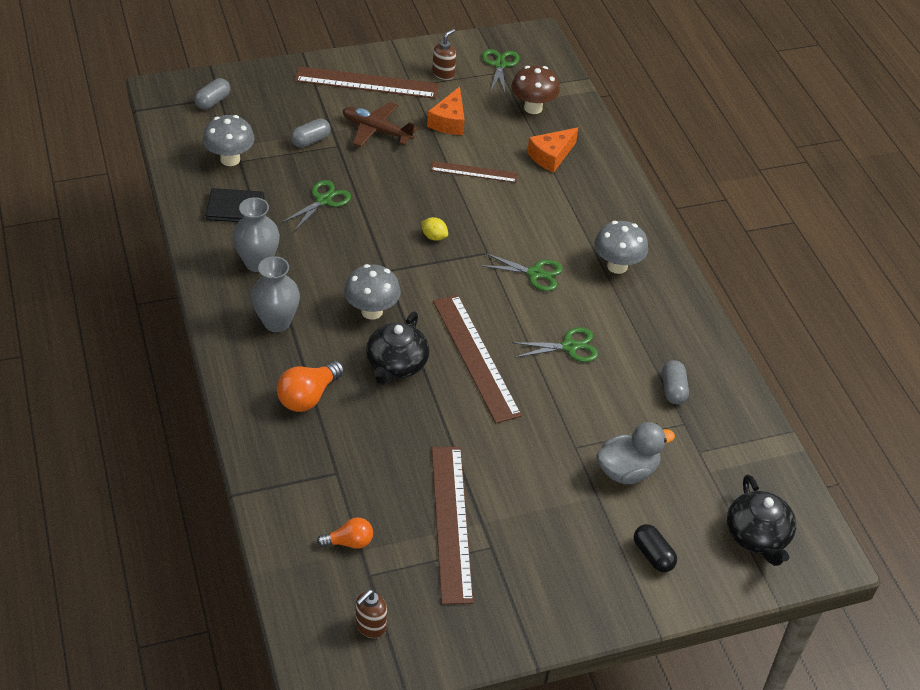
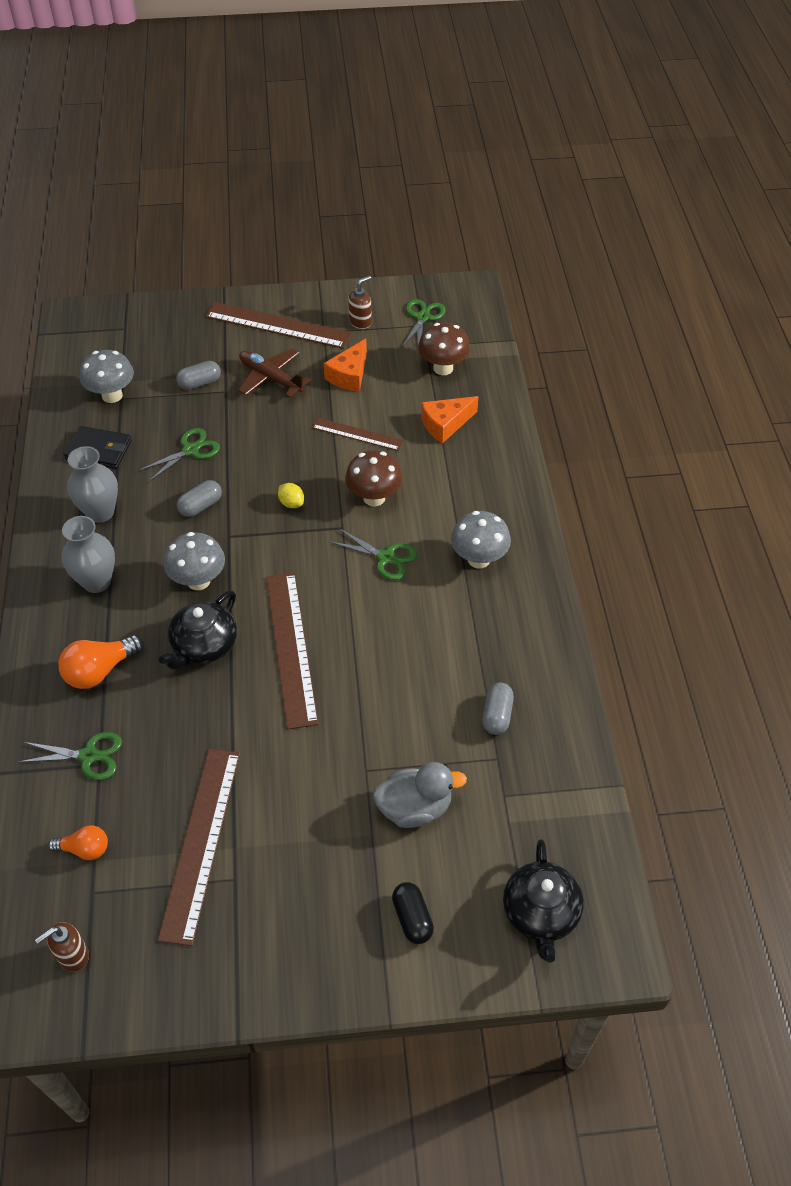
camera: 15 degrees right, 5 degrees up
grey capsule [194,78,230,109] -> grey capsule moved to [177,480,222,517]
green scissors [511,327,599,362] -> green scissors moved to [19,732,122,780]
none -> brown mushroom [345,450,403,506]

